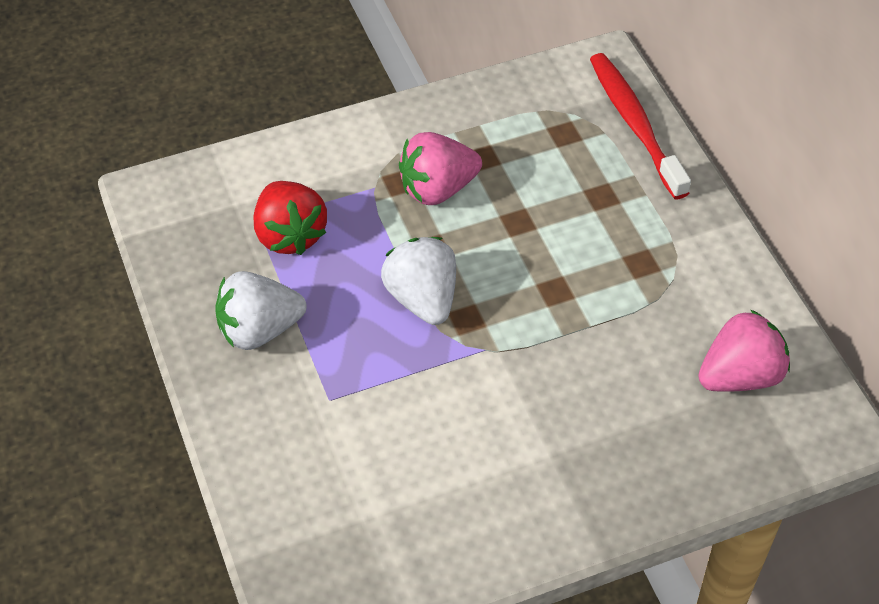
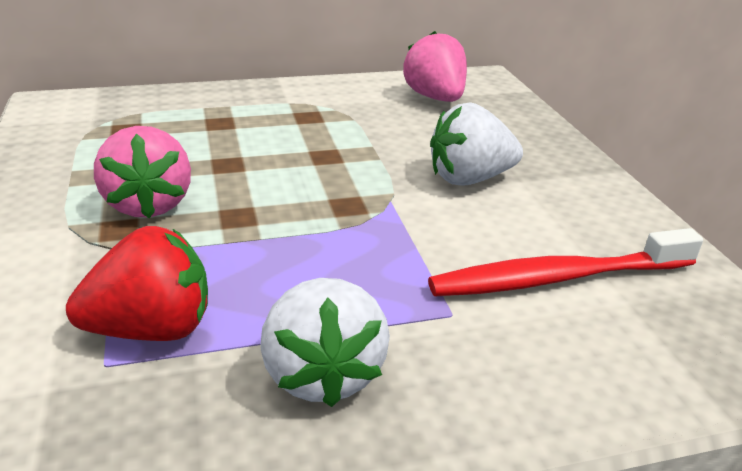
camera: 85 degrees left, 20 degrees down
white strawberry [381,237,456,325] -> white strawberry moved to [430,102,523,186]
red toothbrush [590,53,691,199] -> red toothbrush moved to [428,228,703,296]

